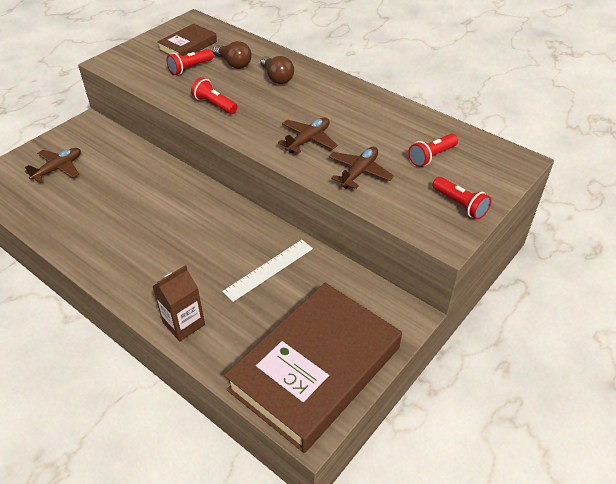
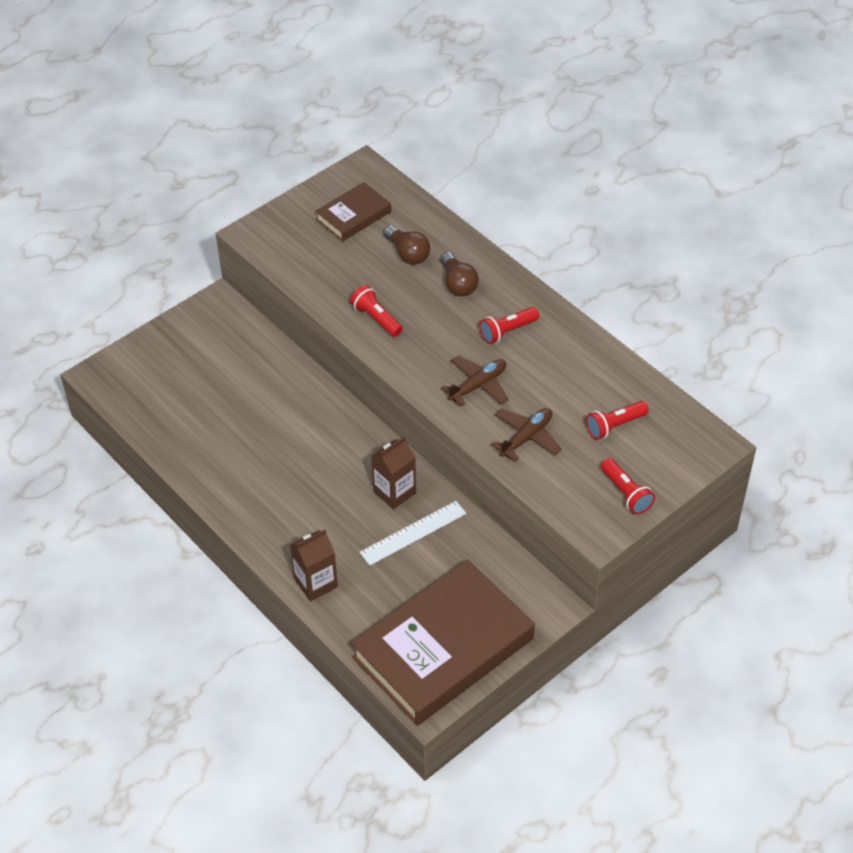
camera: 10 degrees right, 5 degrees up
brown plane [25,148,81,182] -> none
red flashlight [166,49,214,75] -> red flashlight moved to [479,307,539,344]
none -> brown carton [371,436,416,509]

